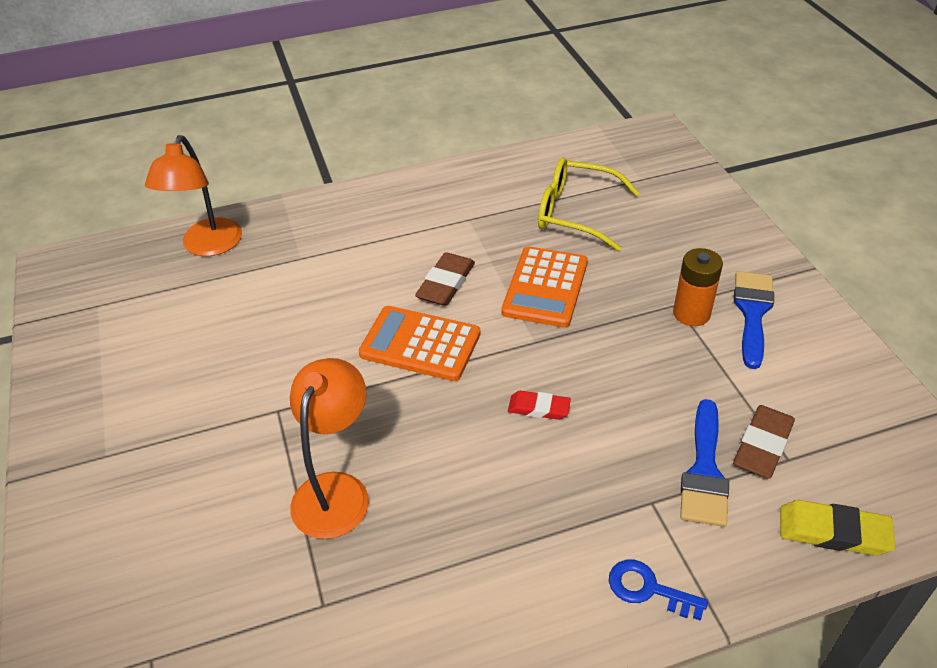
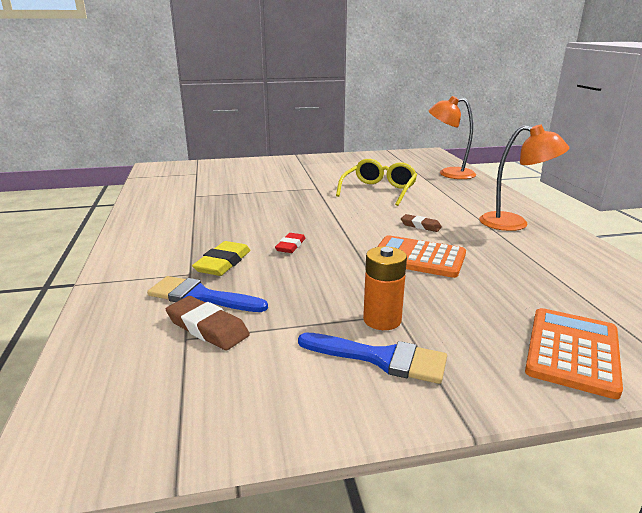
camera: 95 degrees right, 20 degrees down
orange lamp [290,358,369,539] -> orange lamp moved to [479,124,569,231]
orange calculator [358,306,480,381] -> orange calculator moved to [525,308,623,399]
brown eraser [415,252,475,306] -> brown eraser [401,214,442,232], size x0.66
yellow glasses [538,157,639,251] -> yellow glasses moved to [336,159,417,206]
blue key [609,560,708,621] -> none
yellow eraser [780,500,896,556] -> yellow eraser moved to [192,241,251,276]

